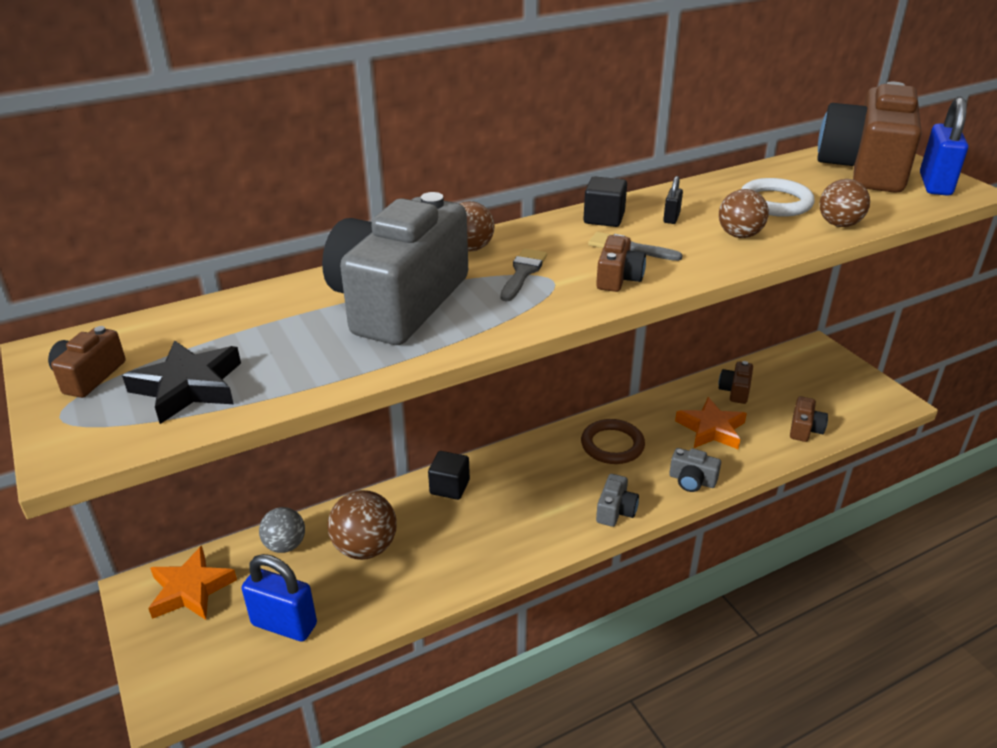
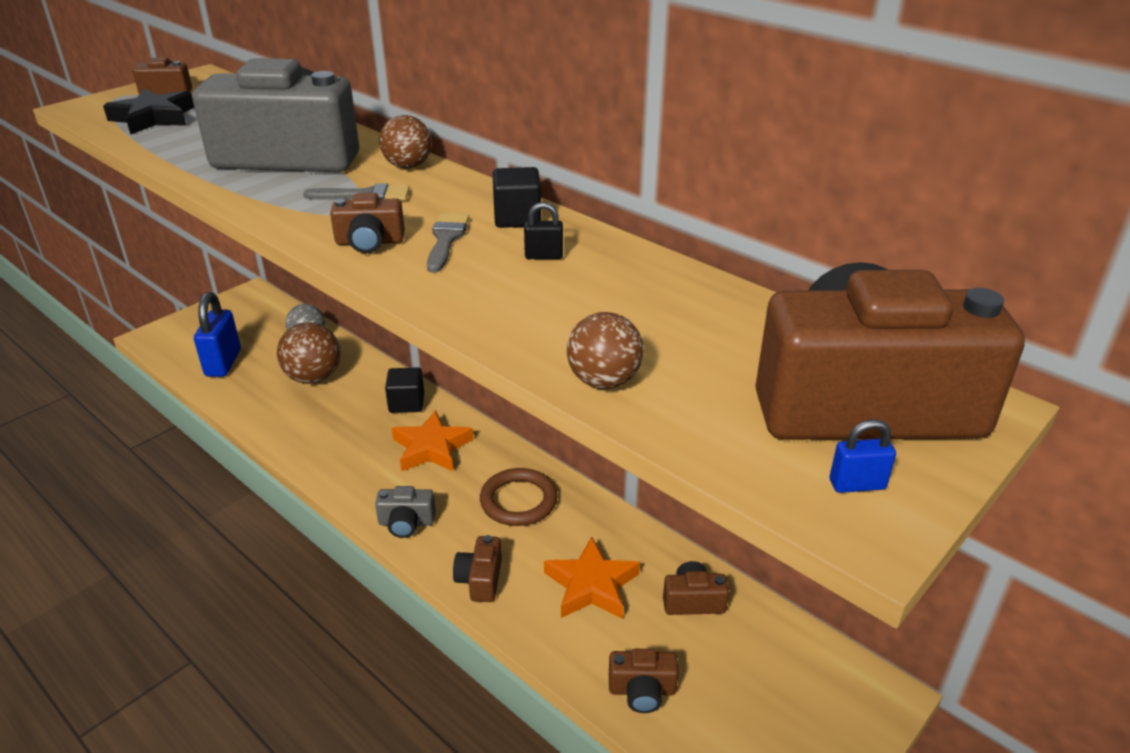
camera: 70 degrees right, 0 degrees up
orange star [148,546,237,620] -> orange star moved to [392,410,473,471]
grey camera [669,448,721,492] -> brown camera [453,535,502,602]
brown ball [719,189,769,238] -> none
white ring [741,178,815,217] -> none
blue padlock [920,97,968,196] -> blue padlock [830,419,896,493], size x0.47

